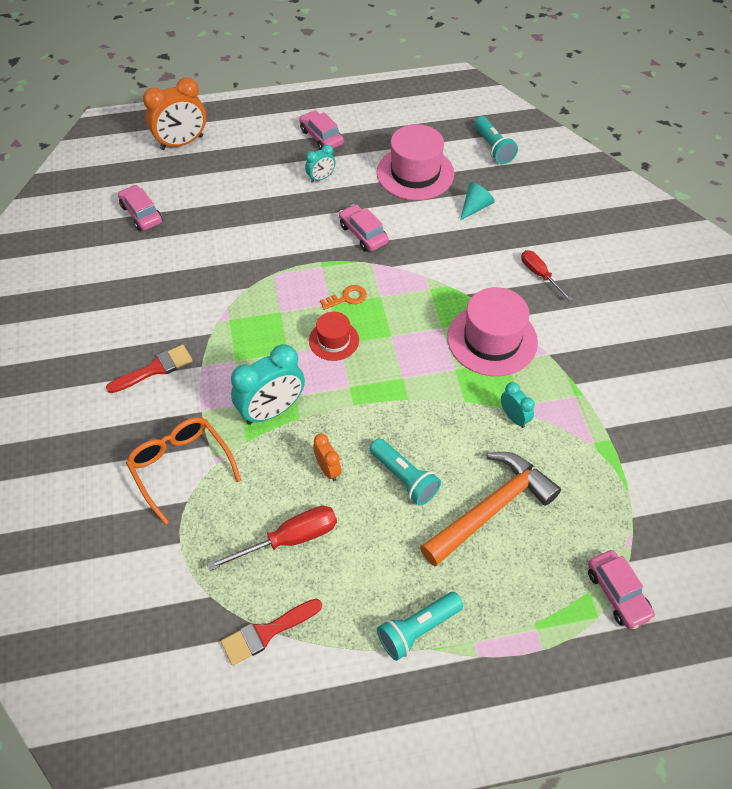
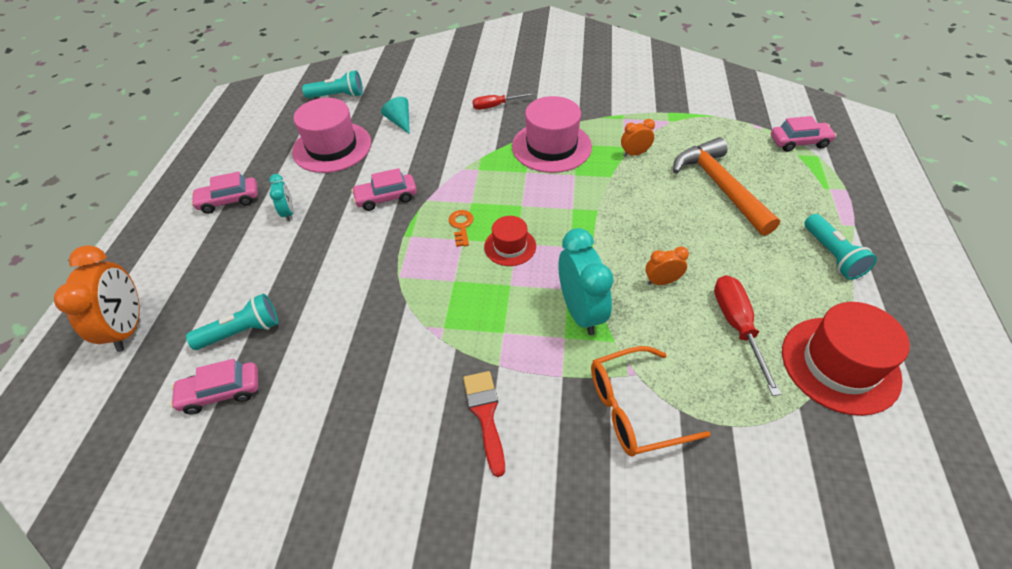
camera: 70 degrees left, 5 degrees down
red brush [221,599,322,666] -> red hat [782,302,910,416]
turquoise flashlight [370,438,441,506] -> turquoise flashlight moved to [186,293,278,350]
turquoise clock [501,382,535,428] -> orange clock [621,119,655,157]

